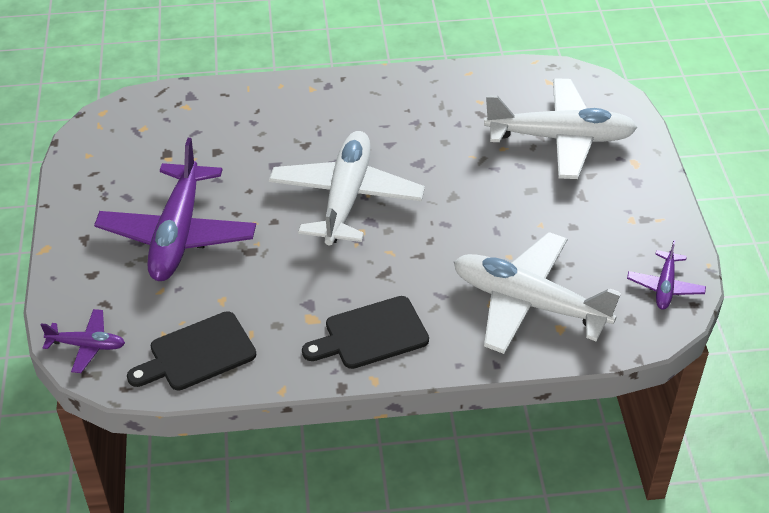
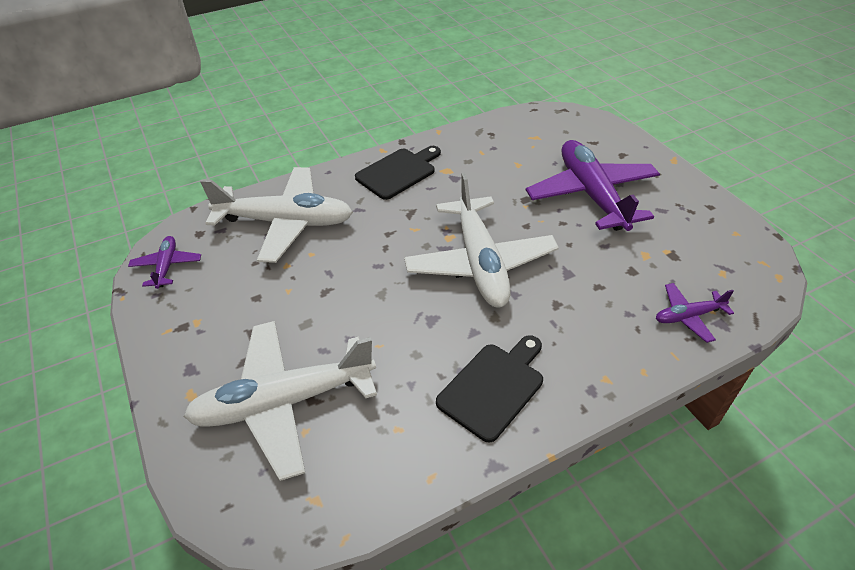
camera: 160 degrees right, 0 degrees up
purple plane [41,309,125,373] -> purple plane moved to [656,283,734,343]
black cutting board [127,311,256,390] -> black cutting board moved to [436,335,543,443]

